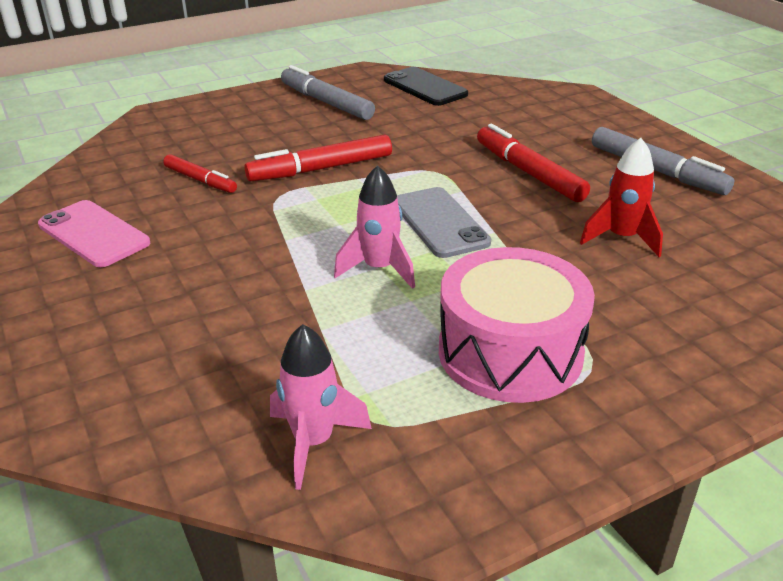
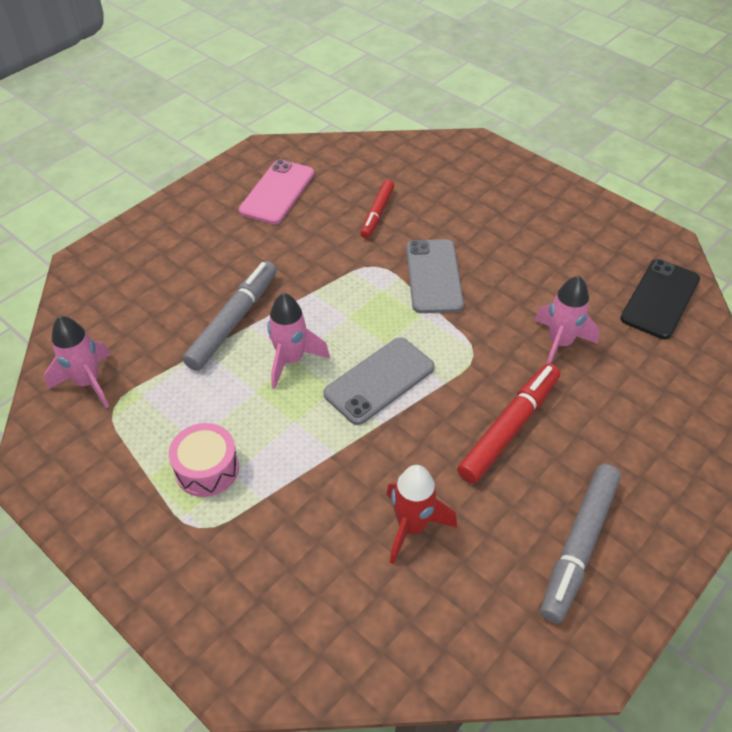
camera: 70 degrees right, 15 degrees up
red marker [244,134,392,181] -> grey phone [406,239,464,313]
grey marker [281,65,375,120] -> grey marker moved to [183,261,277,371]
pink drum [439,247,595,403] -> pink drum [169,423,239,497], size x0.55
none -> pink rocket [534,276,600,364]

